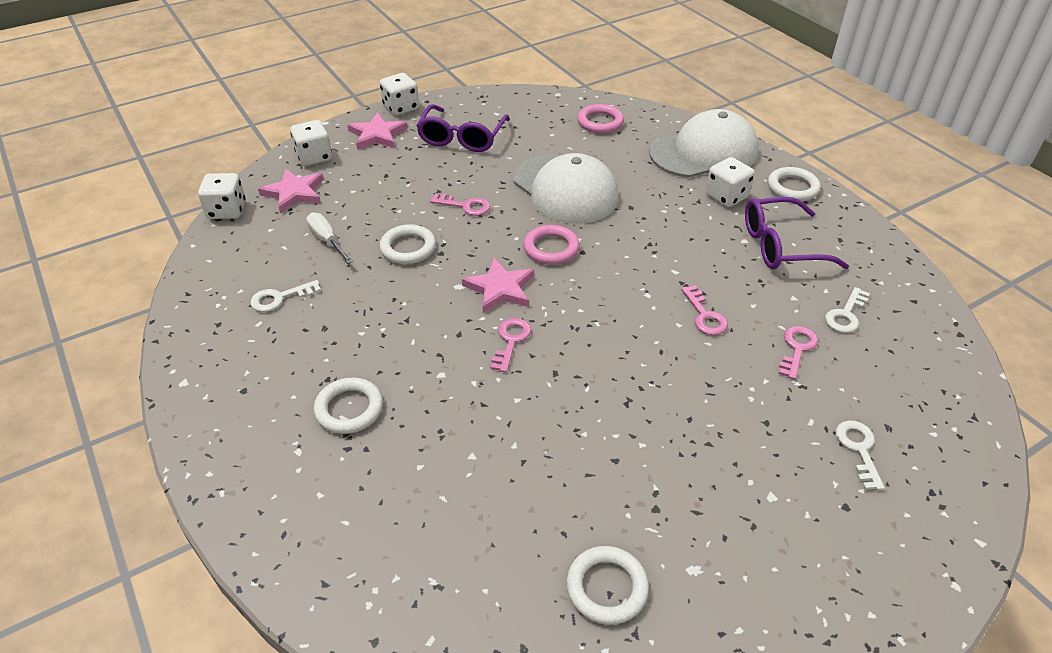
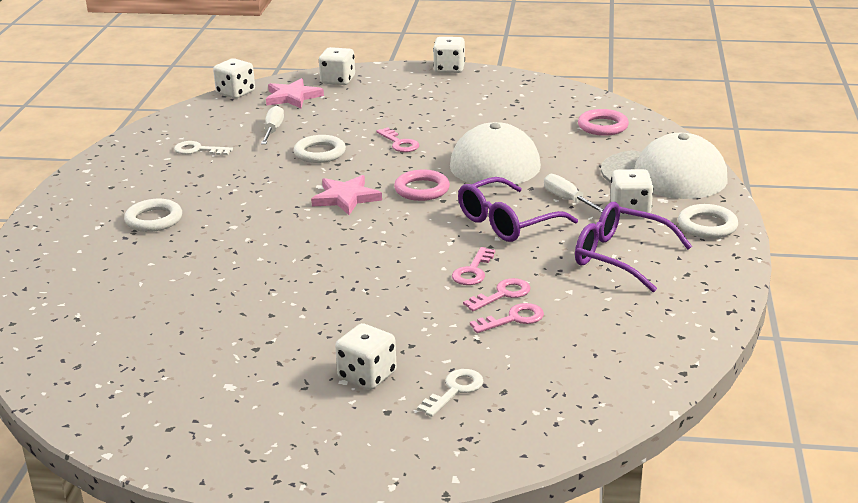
camera: 40 degrees right, 15 degrees down
pink star [347,113,408,150] -> none
purple glasses [416,104,510,152] -> purple glasses moved to [458,177,578,242]
pink key [491,318,531,373] -> pink key moved to [463,278,531,311]
white ring [566,546,649,625] -> none
white key [825,287,870,333] -> none
none -> white dice [335,323,397,390]
none -> white screwdriver [544,174,604,213]

